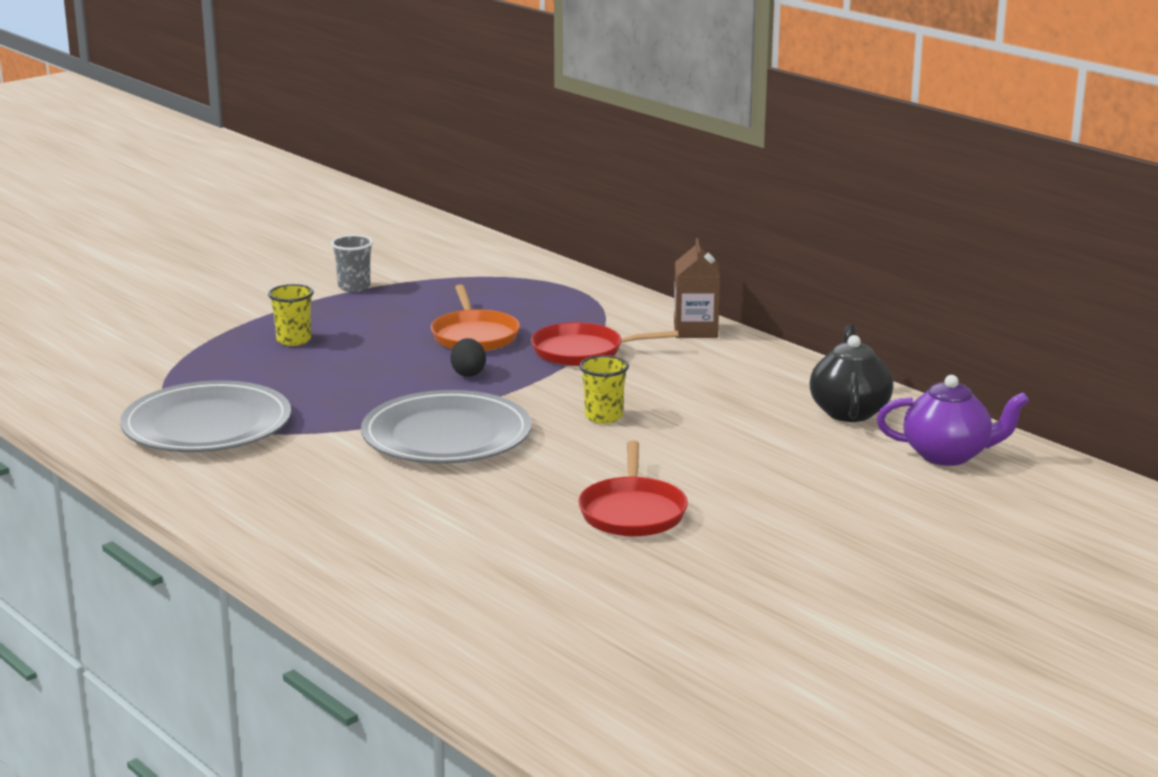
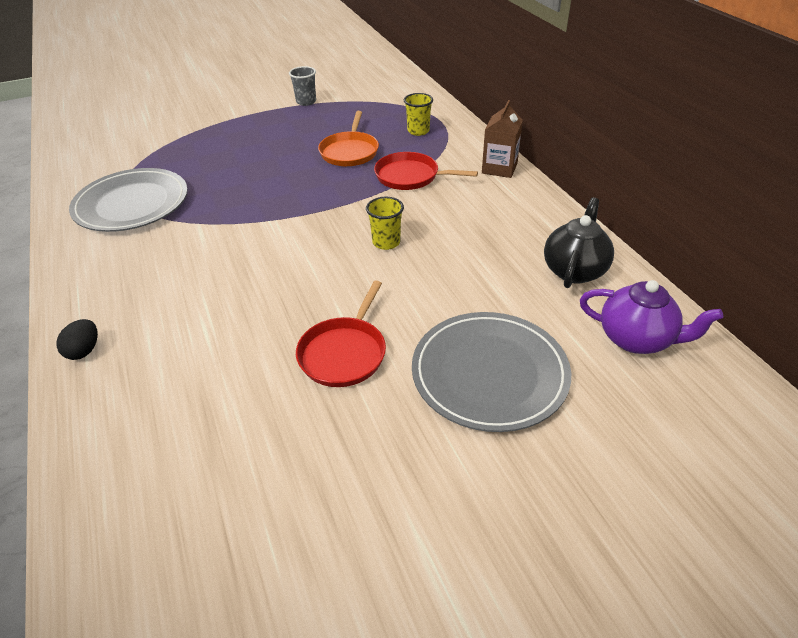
camera: 20 degrees right, 20 degrees up
yellow cup [268,284,314,346] -> yellow cup moved to [404,93,433,136]
grey plate [361,390,532,464] -> grey plate moved to [412,312,571,432]
black egg [450,338,486,377] -> black egg moved to [56,319,98,360]

